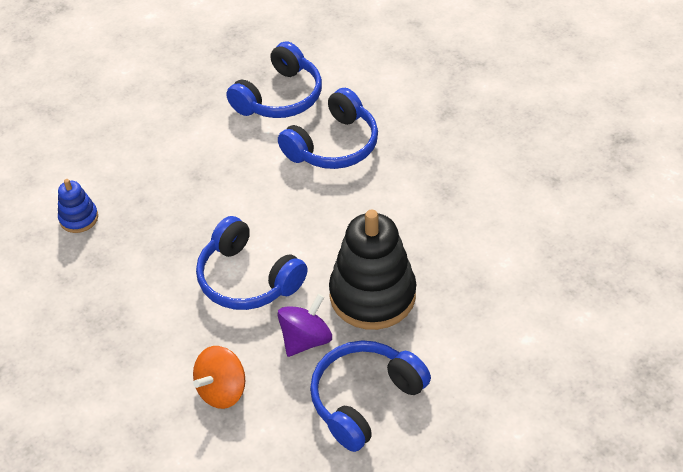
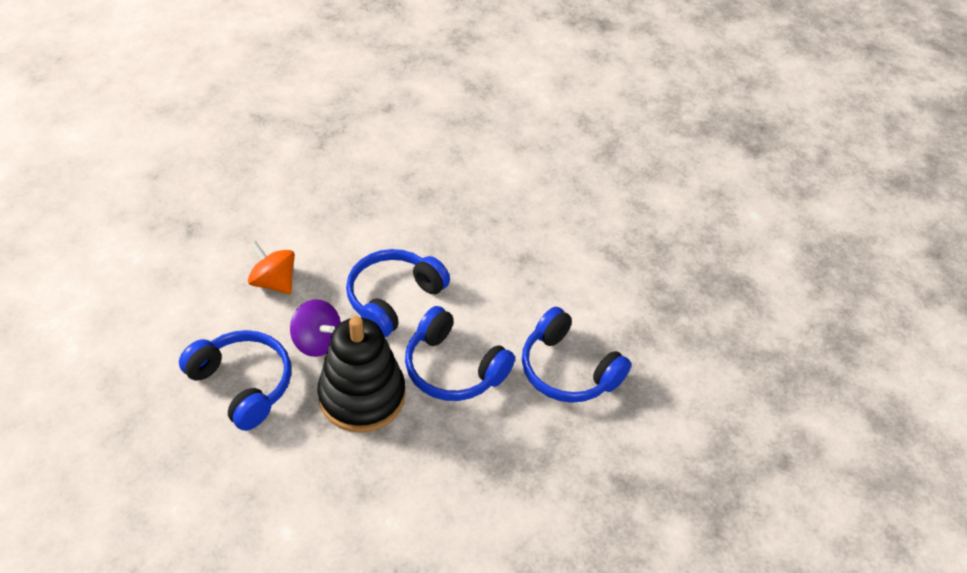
camera: 85 degrees right, 0 degrees up
blue stacking toy [58,179,98,233] -> none
blue headphones [226,41,322,118] -> blue headphones moved to [405,306,515,401]

